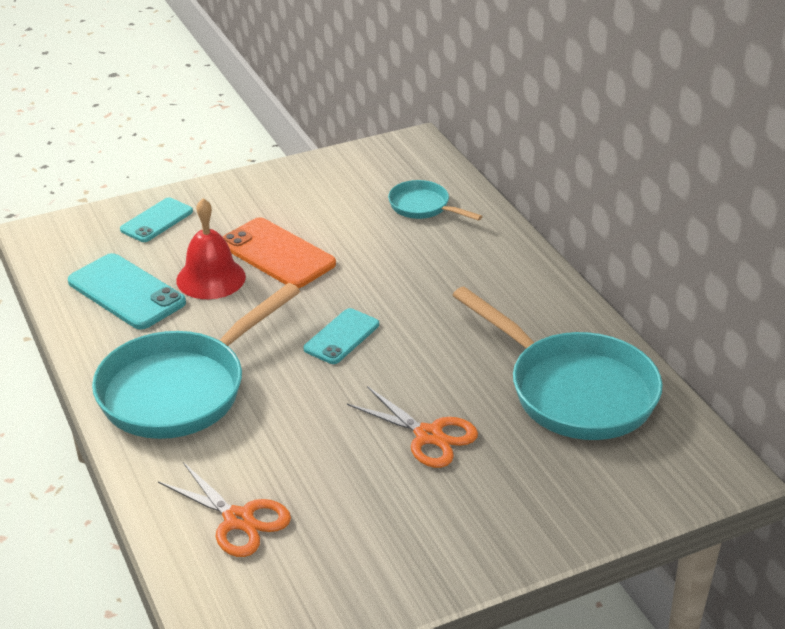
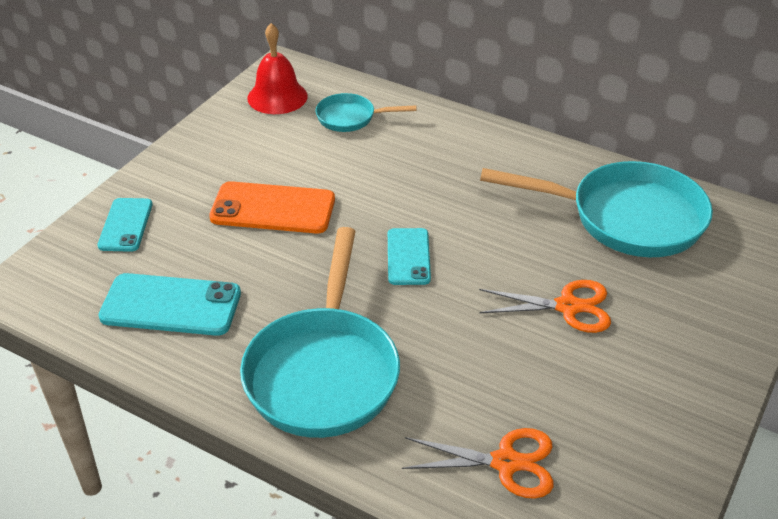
camera: 35 degrees left, 5 degrees up
red bell [176,198,246,299] -> red bell moved to [248,23,308,114]

